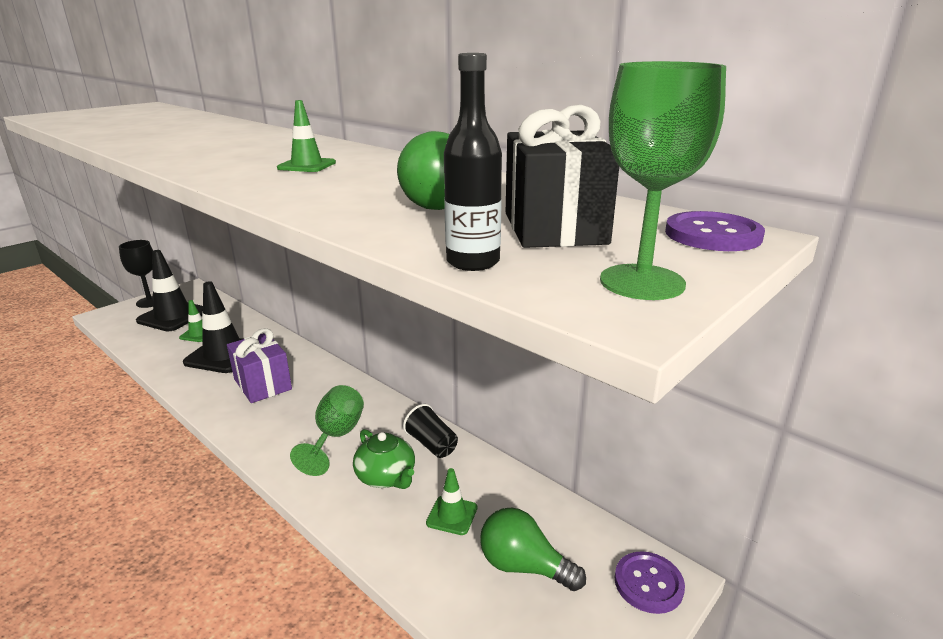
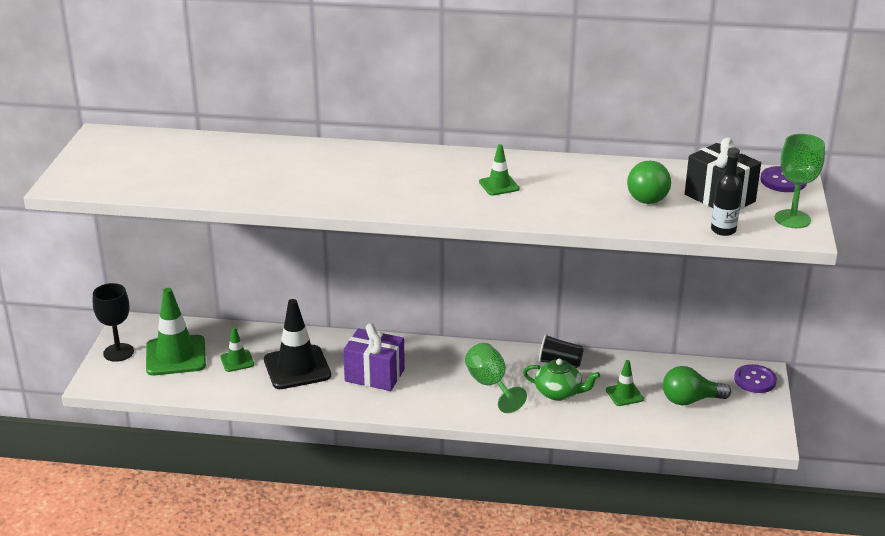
camera: 35 degrees left, 5 degrees up
black traffic cone [136,250,203,331] -> green traffic cone [146,288,206,376]

